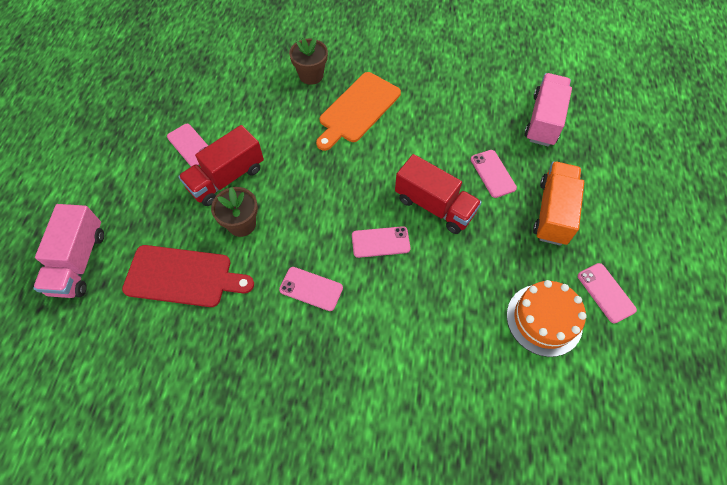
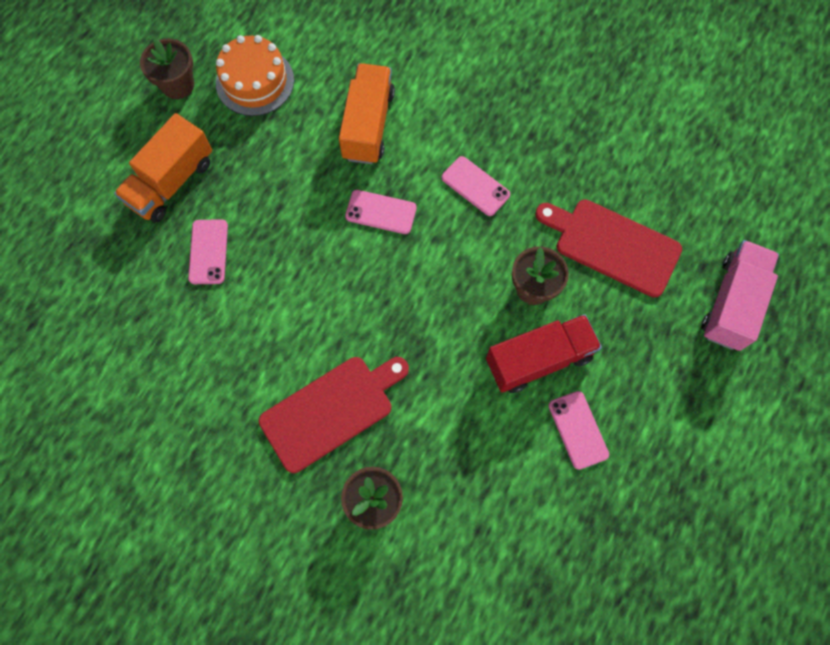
camera: 160 degrees left, 10 degrees up
orange cutting board [316,72,401,151] -> red cutting board [259,357,409,473]
red truck [395,154,482,234] -> none
pink truck [524,73,572,147] -> none
pink phone [578,263,637,323] -> brown flower pot [140,38,194,99]
none -> orange truck [339,63,395,164]

